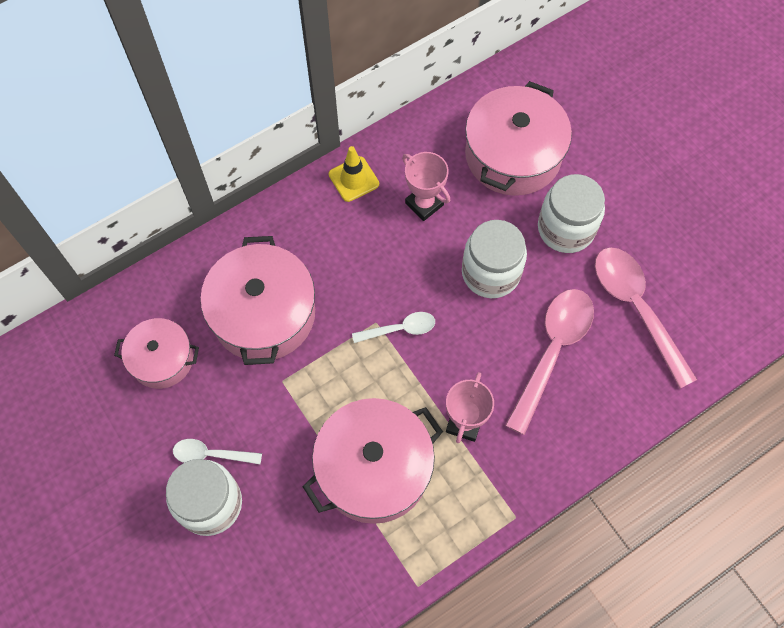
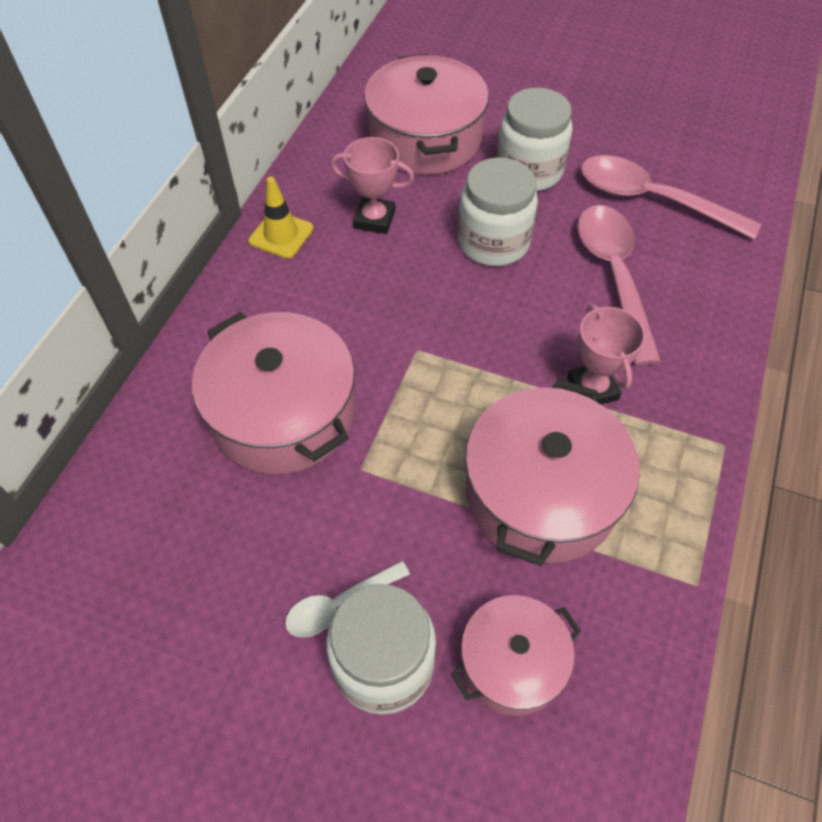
camera: 35 degrees left, 10 degrees down
pink pot [114,318,199,389] -> pink pot moved to [451,595,581,716]
white spoon [352,312,435,343] -> none

